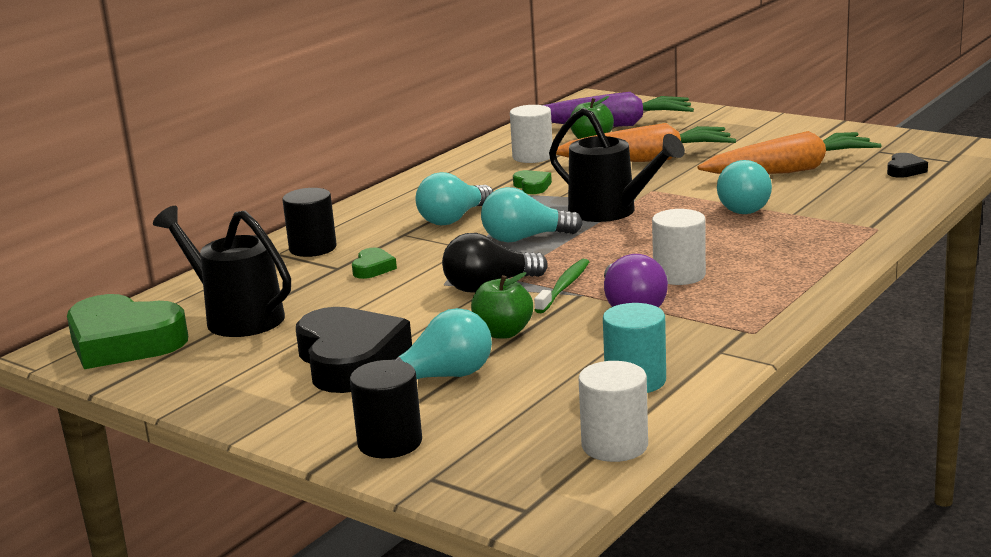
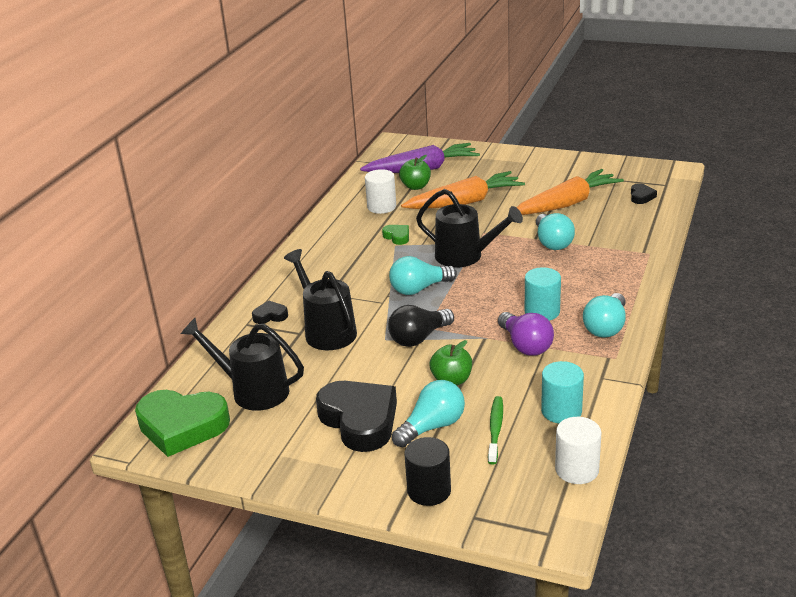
camera: 15 degrees left, 10 degrees up
black cylinder [283,188,337,257] -> black heart [252,300,288,324]
green heart [352,248,397,279] -> black watering can [284,249,357,350]
turquoise light bulb [416,172,493,225] -> turquoise light bulb moved to [583,293,626,338]
green toothbrush [534,259,589,313] -> green toothbrush moved to [488,396,503,465]
white cylinder [652,209,706,285] -> turquoise cylinder [525,267,561,321]

